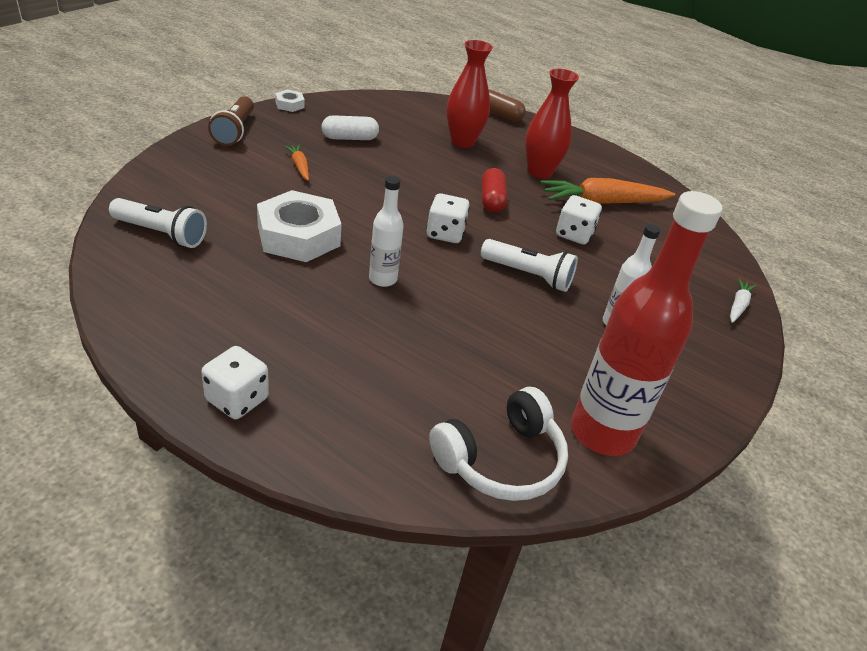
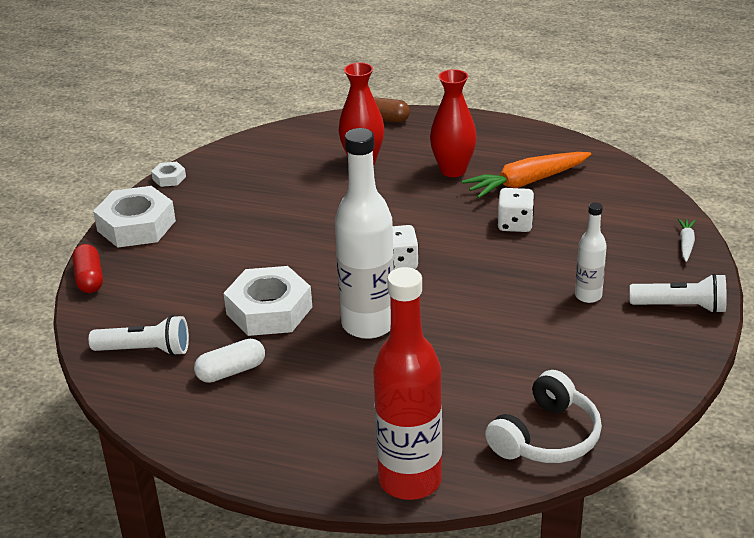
camera: 10 degrees left, 5 degrees down
white dice [201,346,269,419] -> none
brown flashlight [208,96,254,146] -> white nut [93,186,176,248]
orange carrot [284,144,309,181] -> none
white capsule [321,115,379,140] -> white capsule moved to [194,339,265,383]
white bottle [369,176,404,287] -> white bottle [335,128,395,339], size x1.98
white flashlight [481,239,578,292] -> white flashlight moved to [630,274,727,314]
red capsule [482,168,507,213] -> red capsule moved to [72,244,103,293]
red bottle [571,191,723,456] -> red bottle moved to [373,267,442,500]

